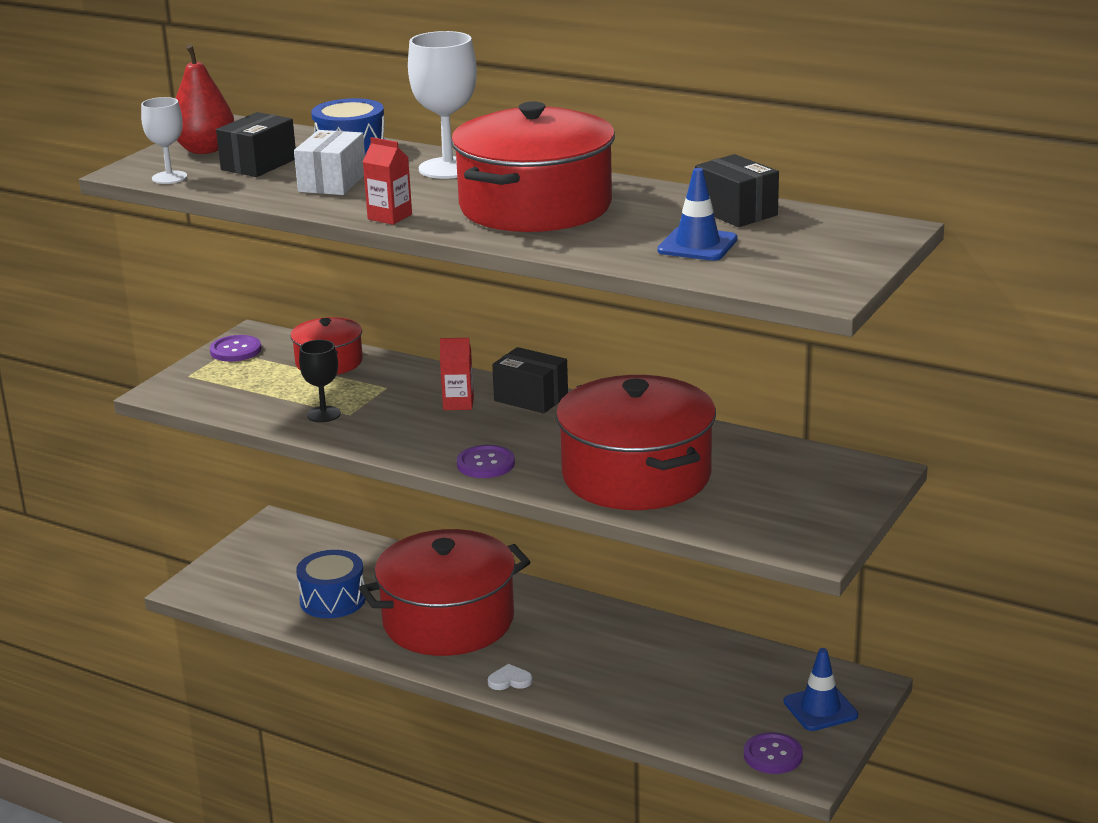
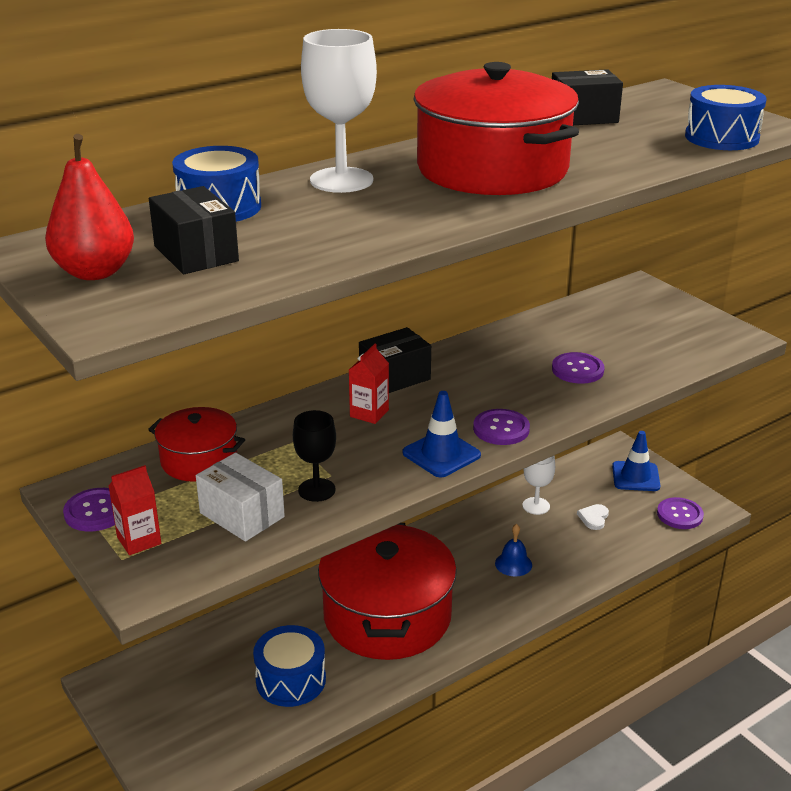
camera: 65 degrees left, 5 degrees up
white goblet [141,97,187,184] -> white goblet moved to [522,456,555,515]
white box [294,130,365,195] -> white box moved to [196,453,285,542]
red carton [363,137,412,225] -> red carton moved to [108,465,161,555]
white heart [488,664,532,690] -> white heart moved to [577,504,609,530]
red pot [556,375,716,510] -> purple button [552,352,604,384]
blue traffic cone [657,168,738,261] -> blue traffic cone moved to [403,391,481,477]
none -> blue bell [495,524,532,577]
none -> blue drum [685,85,767,150]

